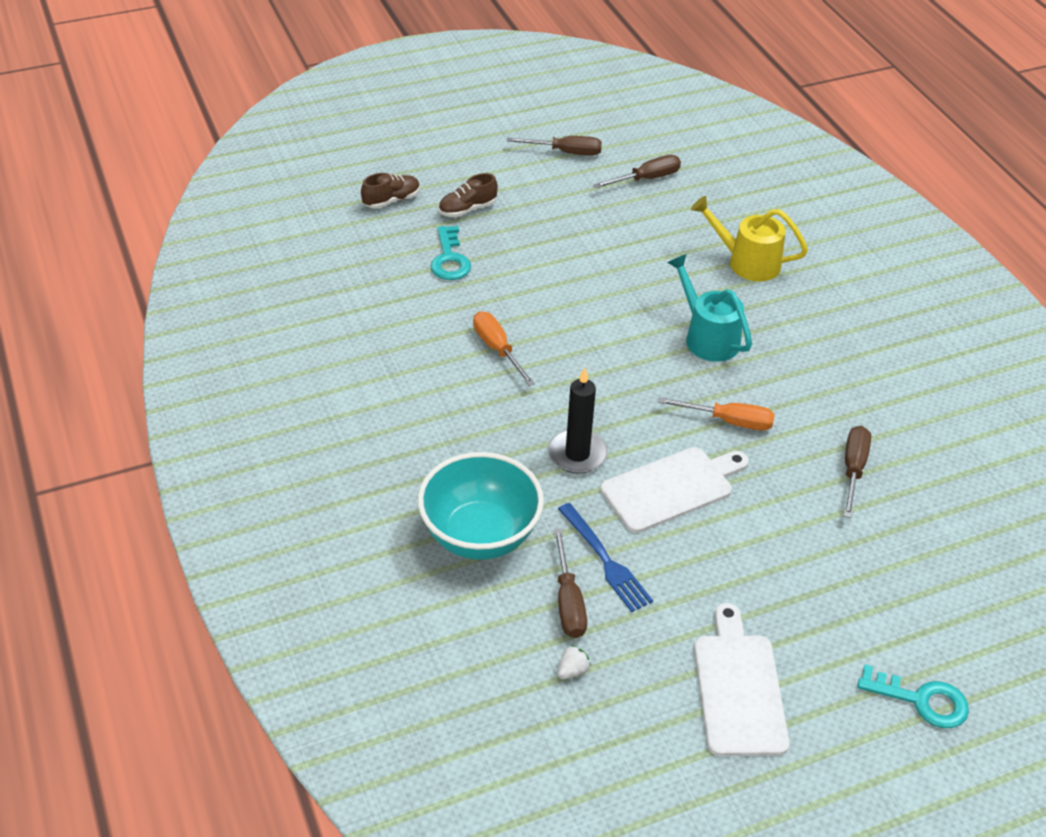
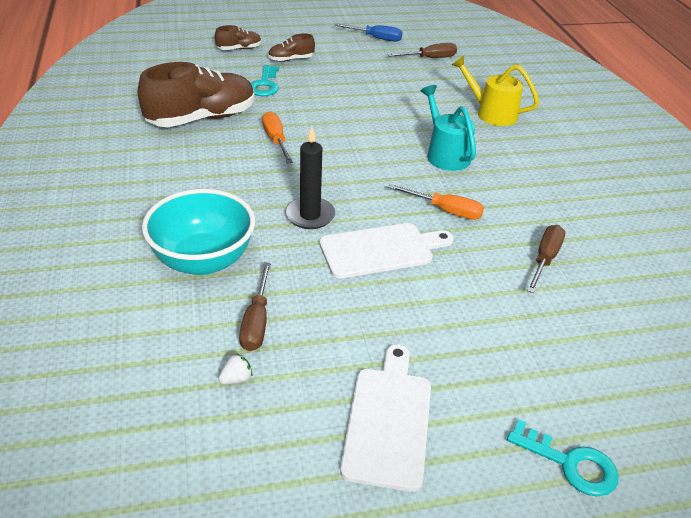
camera: 10 degrees right, 5 degrees down
brown screwdriver [507,136,602,156] -> blue screwdriver [334,24,403,42]
blue fork [558,503,653,612] -> none
none -> brown shoe [138,62,255,127]

